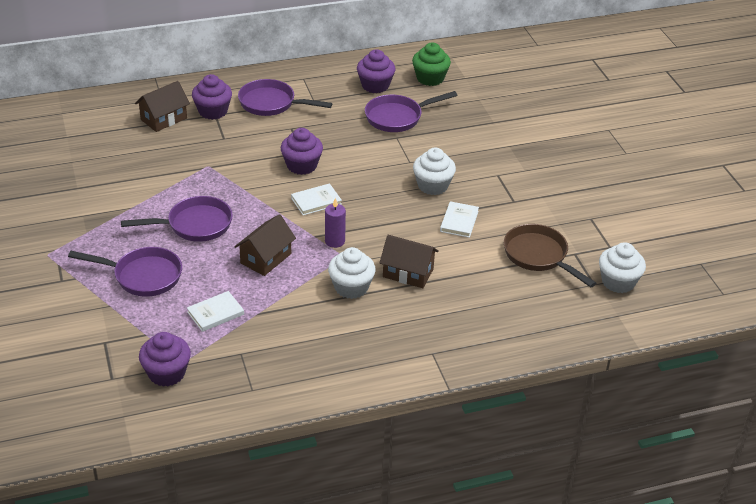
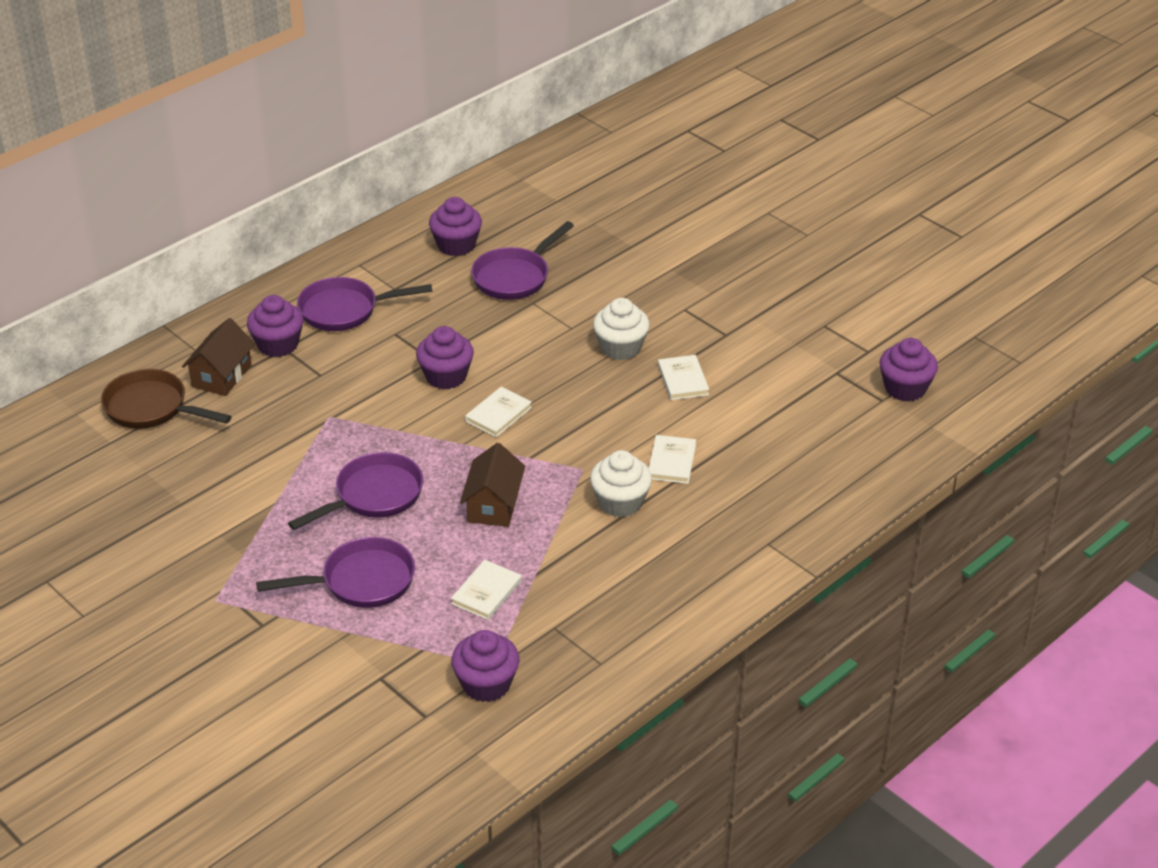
camera: 25 degrees left, 0 degrees up
purple candle [325,198,346,248] -> none
brown house [380,235,439,288] -> white book [649,435,696,484]
green cupcake [412,42,451,86] -> none
brown pan [504,224,596,287] -> brown pan moved to [101,369,232,429]
white cupcake [599,242,646,293] -> purple cupcake [880,338,938,402]

